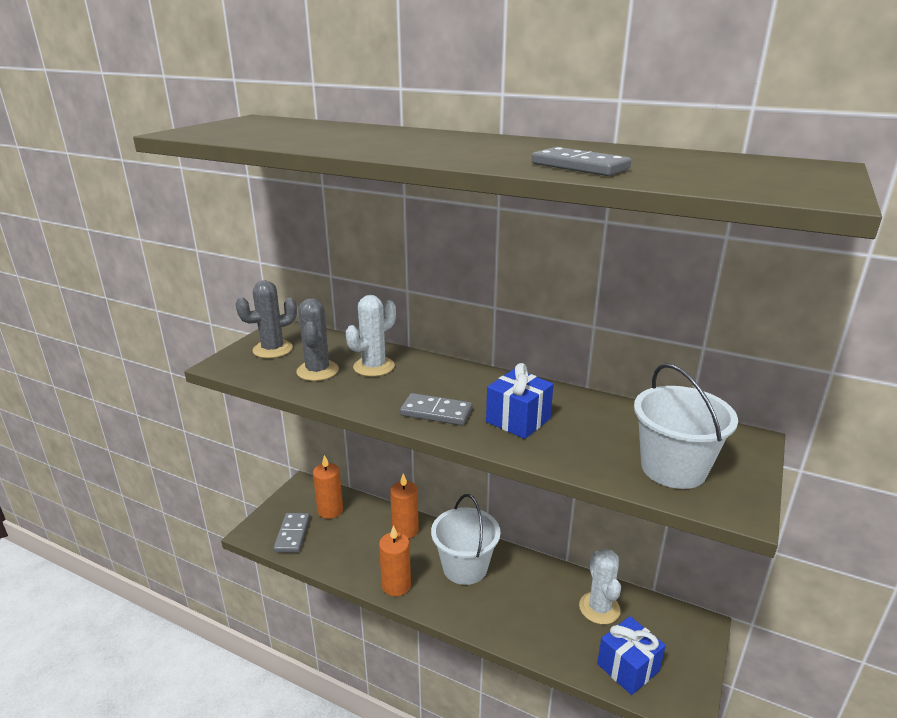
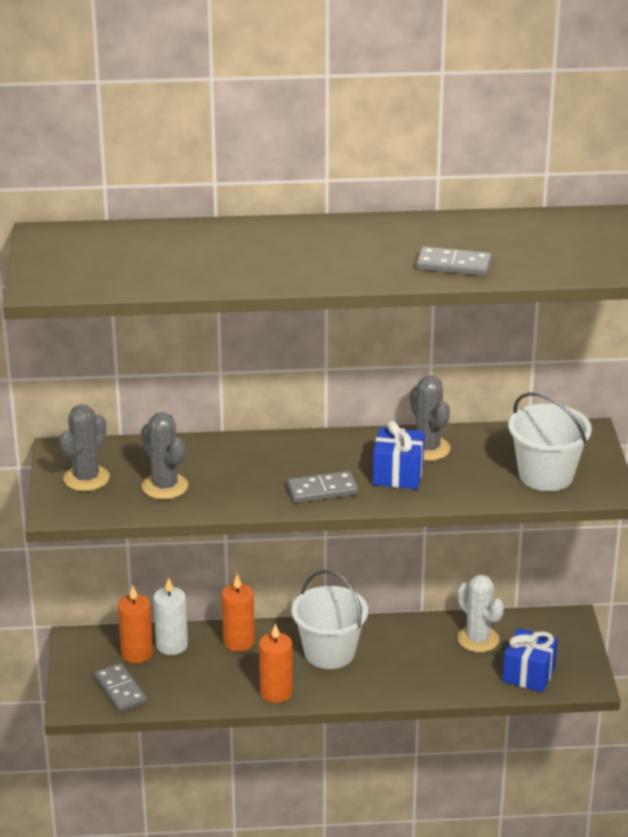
camera: 30 degrees left, 5 degrees up
white cactus [346,295,396,377] -> none
none -> white candle [153,577,188,655]
none -> grey cactus [410,376,450,461]

